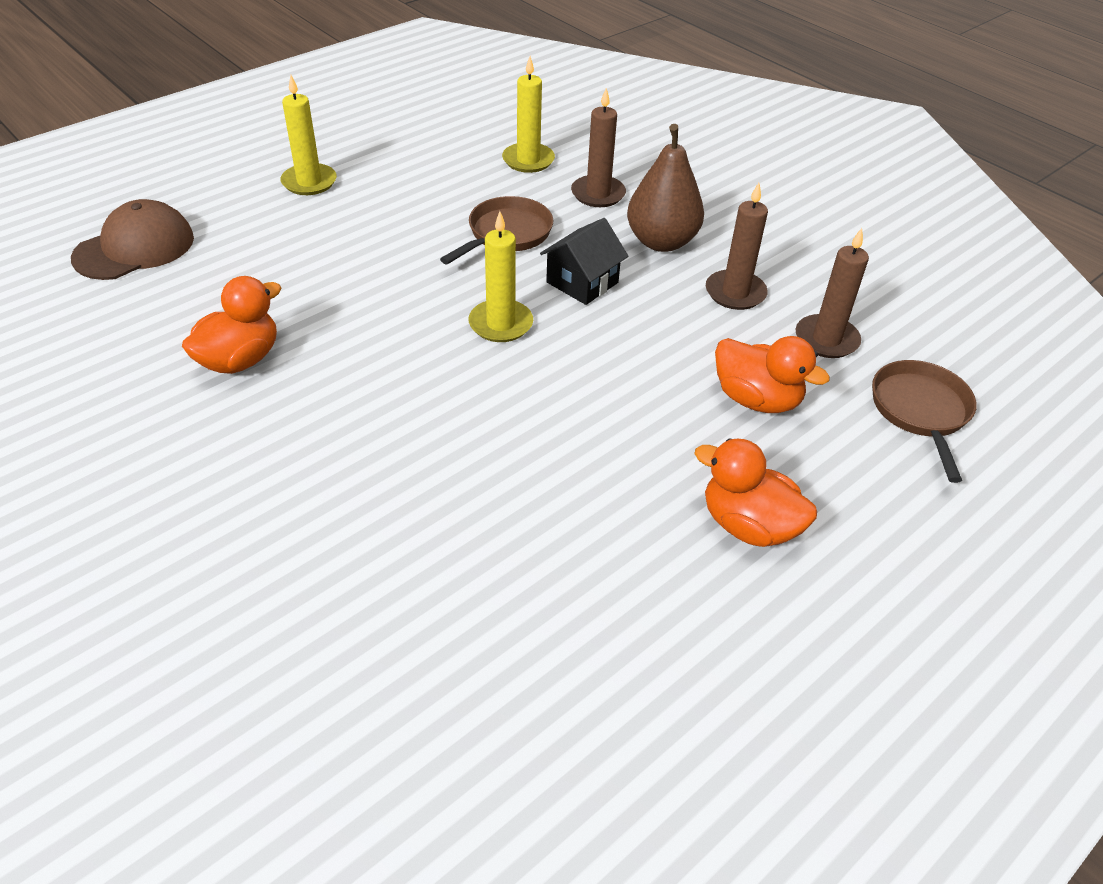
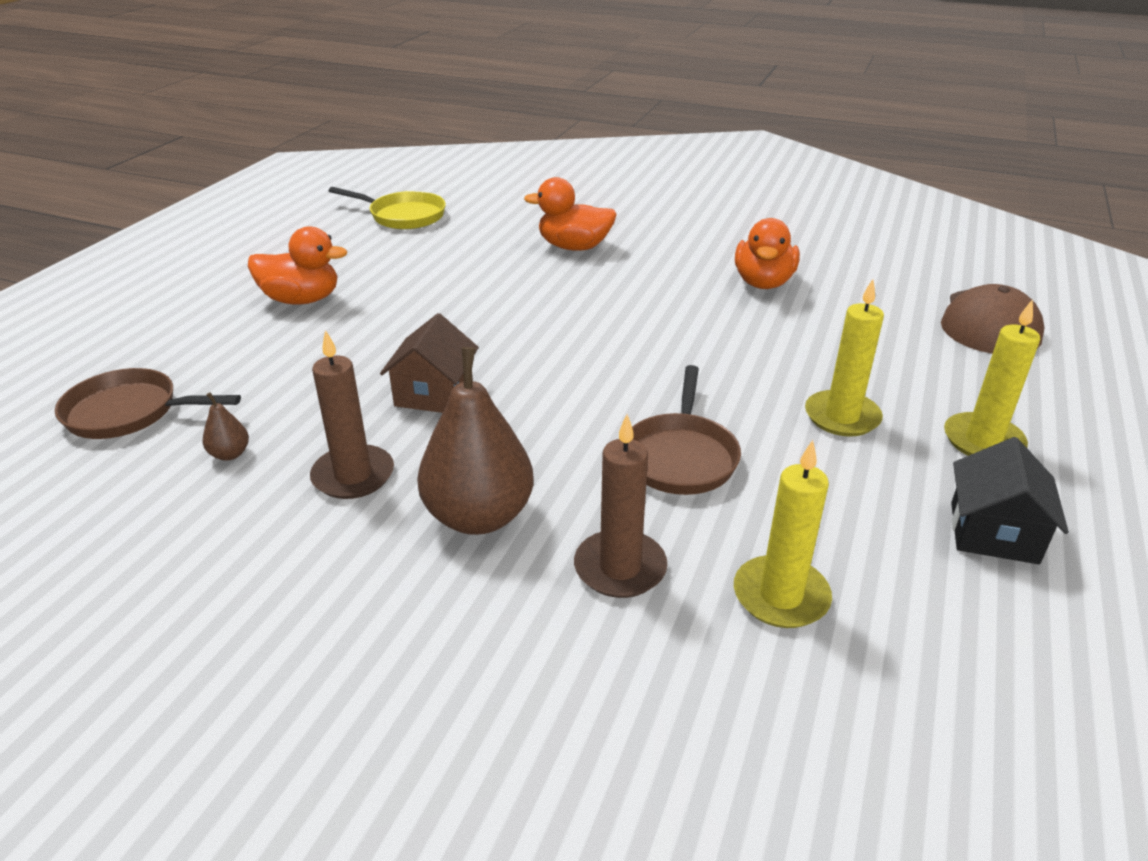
camera: 155 degrees right, 10 degrees down
yellow candle [468,211,533,342] -> yellow candle moved to [805,279,884,436]
black house [540,218,629,305] -> black house moved to [951,437,1069,564]
orange duck [715,336,830,413] -> orange duck moved to [524,177,617,251]
brown candle [796,228,869,358] -> brown pear [202,392,249,461]
brown pan [872,360,977,483] -> brown pan turned 120 degrees clockwise [55,368,241,439]
none -> yellow pan [329,187,446,229]
none -> brown house [380,313,479,413]

